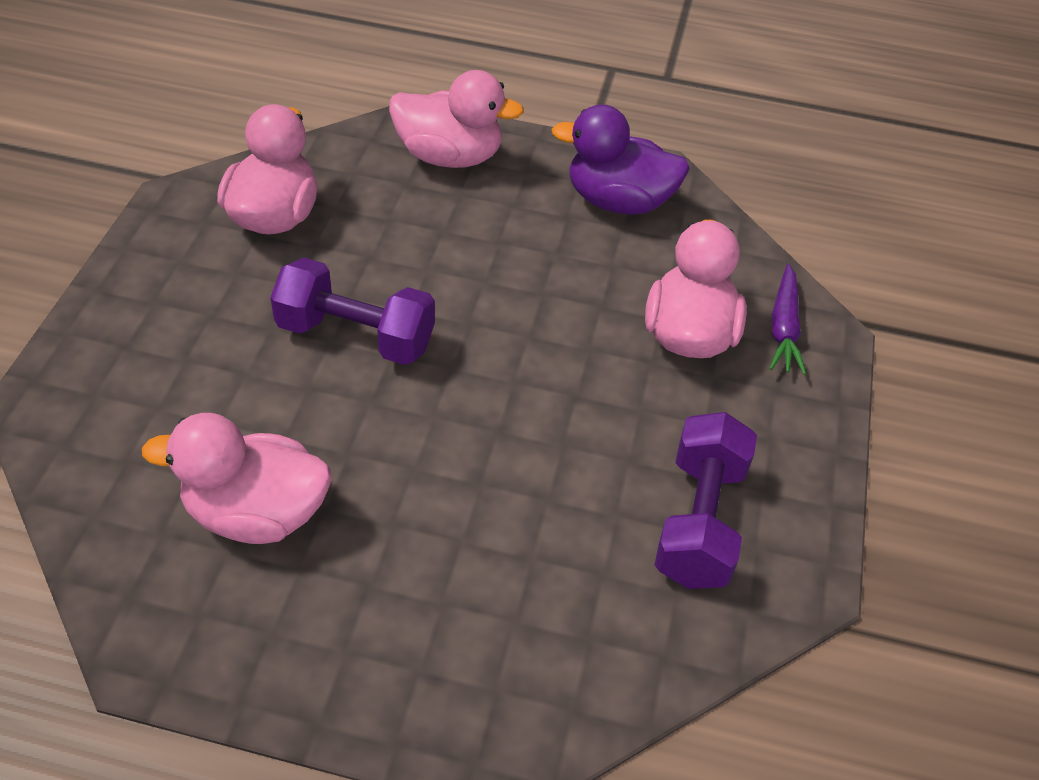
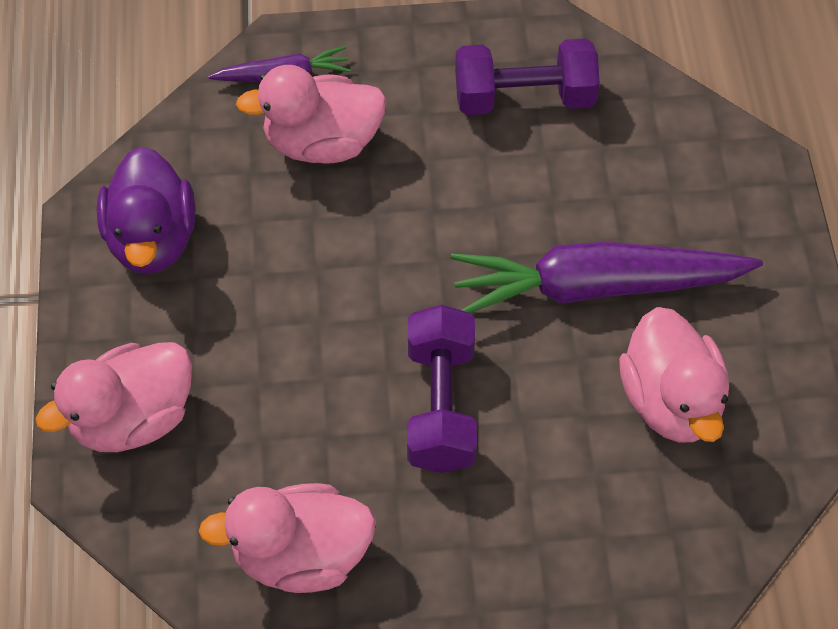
camera: 105 degrees left, 10 degrees up
pink duck [389,70,524,168] -> pink duck turned 120 degrees counterclockwise [36,342,192,452]
none -> purple carrot [451,242,763,313]

